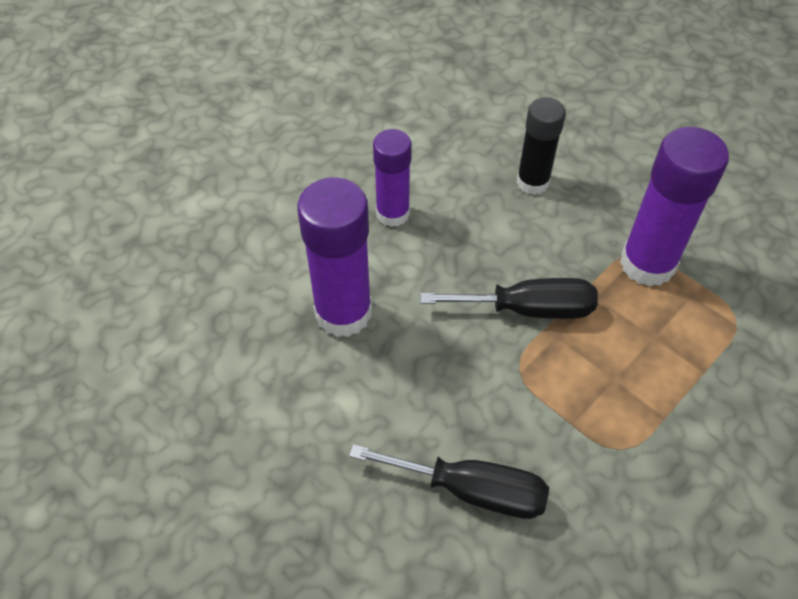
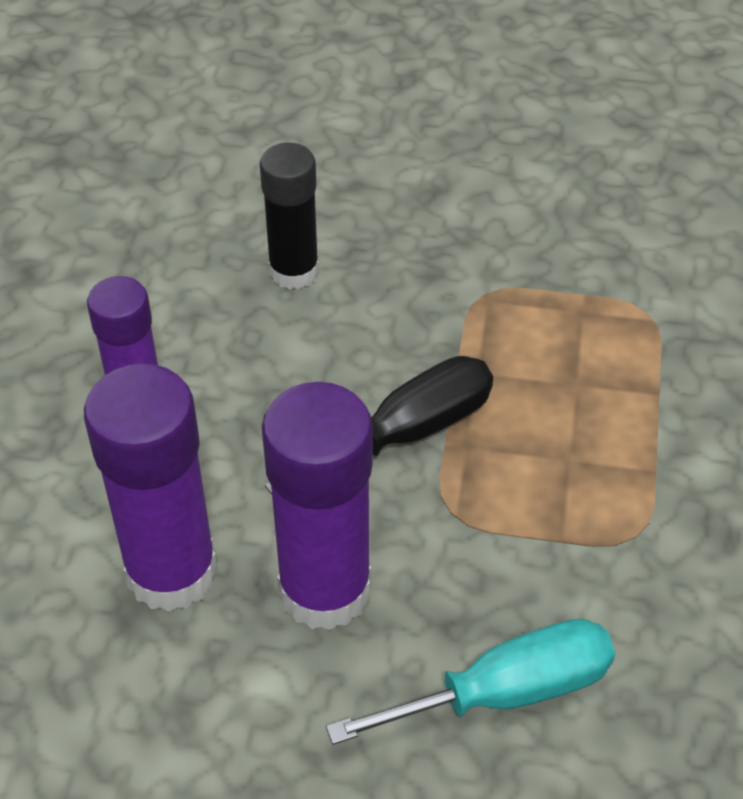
camera: 35 degrees left, 5 degrees down
black screwdriver [349,444,549,519] -> turquoise screwdriver [326,619,615,745]
purple glue stick [620,127,729,287] -> purple glue stick moved to [262,382,373,630]

